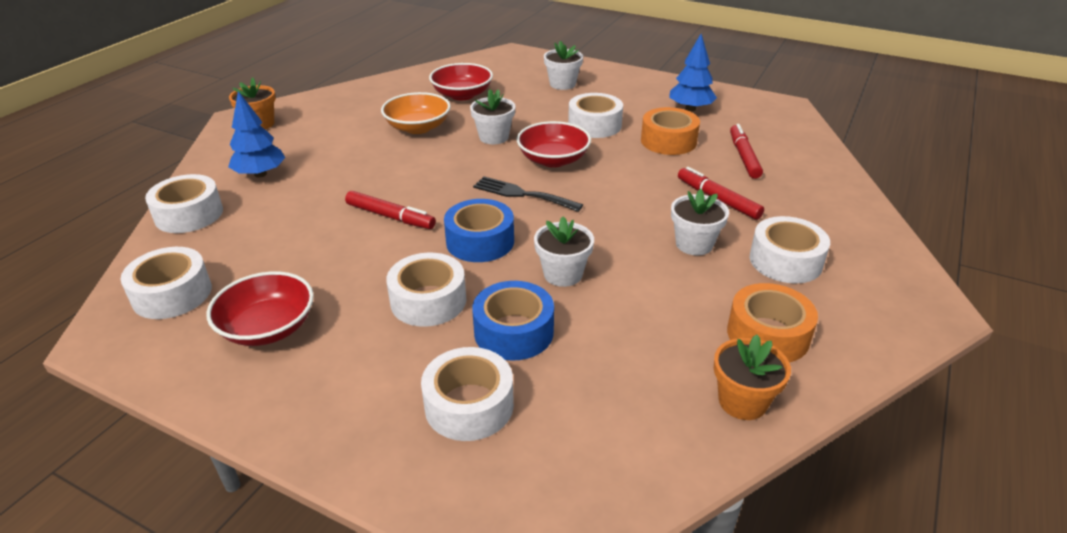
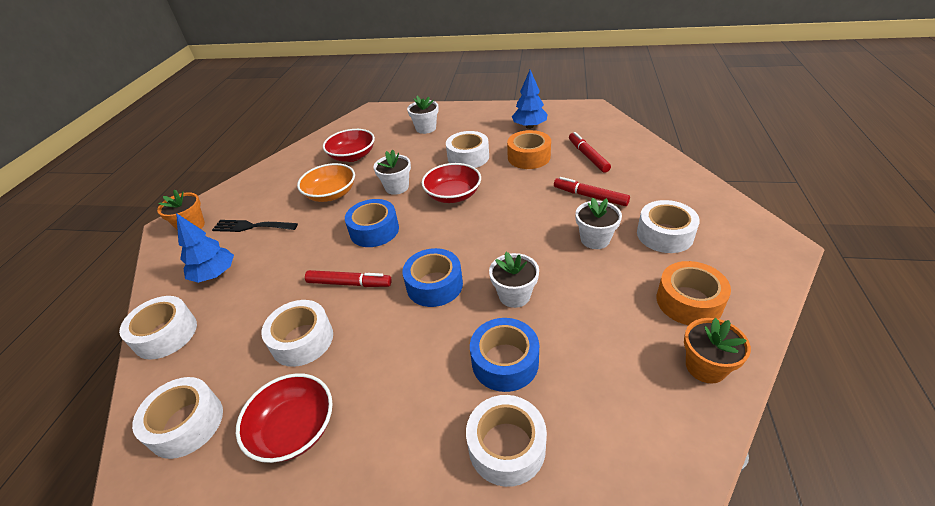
camera: 15 degrees left, 5 degrees up
white tape [386,253,466,327] -> white tape moved to [261,300,333,367]
black fork [473,176,583,212] -> black fork moved to [212,220,298,232]
none -> blue tape [345,199,399,247]

